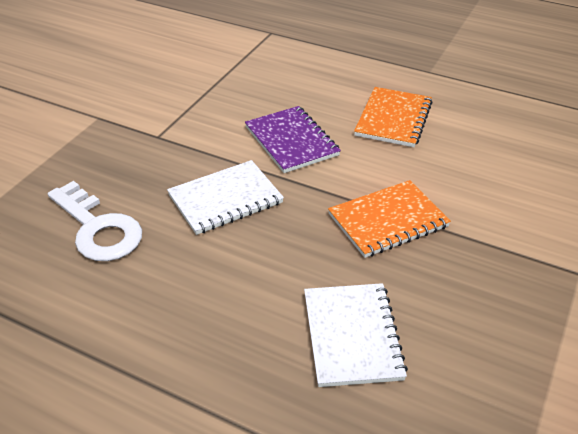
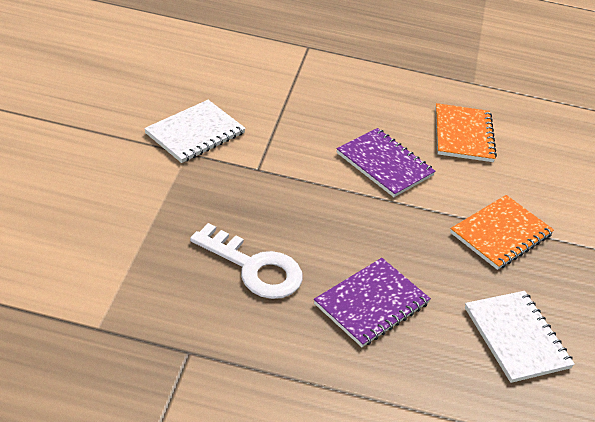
camera: 20 degrees left, 0 degrees up
white notebook [167,160,284,235] -> white notebook moved to [144,100,246,163]
none -> purple notebook [314,258,431,347]

